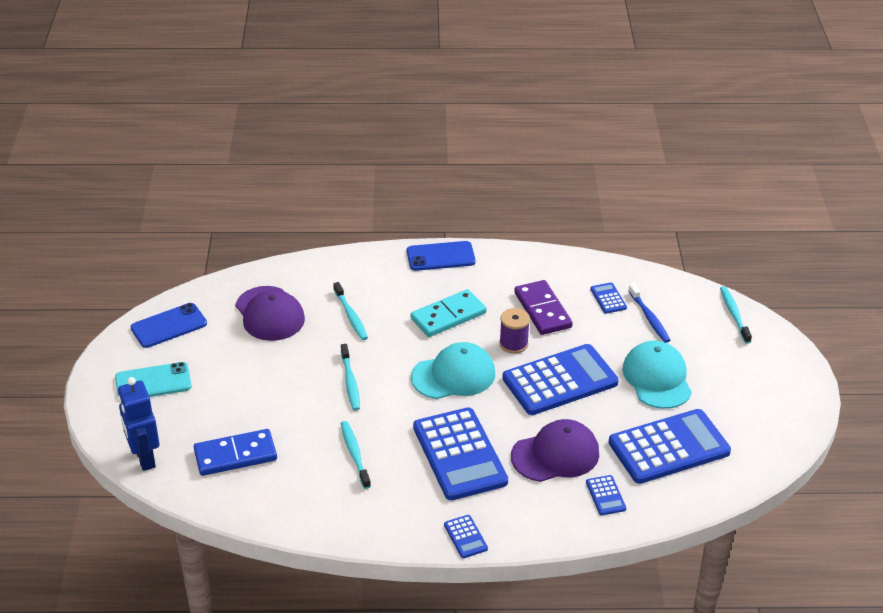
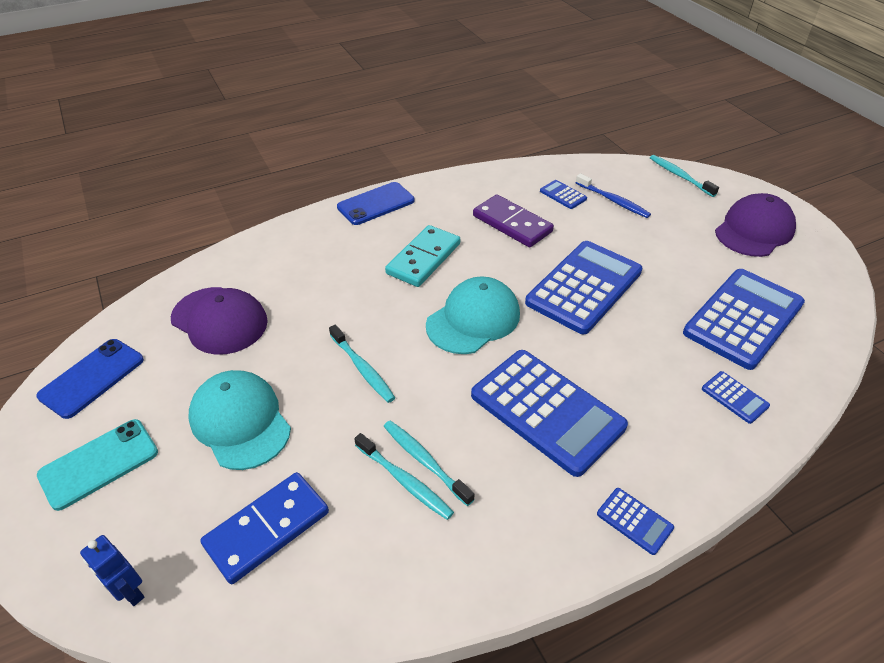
camera: 25 degrees left, 5 degrees up
blue robot [118,377,160,471] -> blue robot [80,535,144,606], size x0.61
turquoise toothbrush [333,282,368,340] -> turquoise toothbrush moved to [354,433,454,520]
purple spool [499,308,530,354] -> none
purple cap [511,419,599,482] -> purple cap moved to [715,193,796,257]
turquoise cap [622,341,692,409] -> turquoise cap moved to [188,370,291,470]

